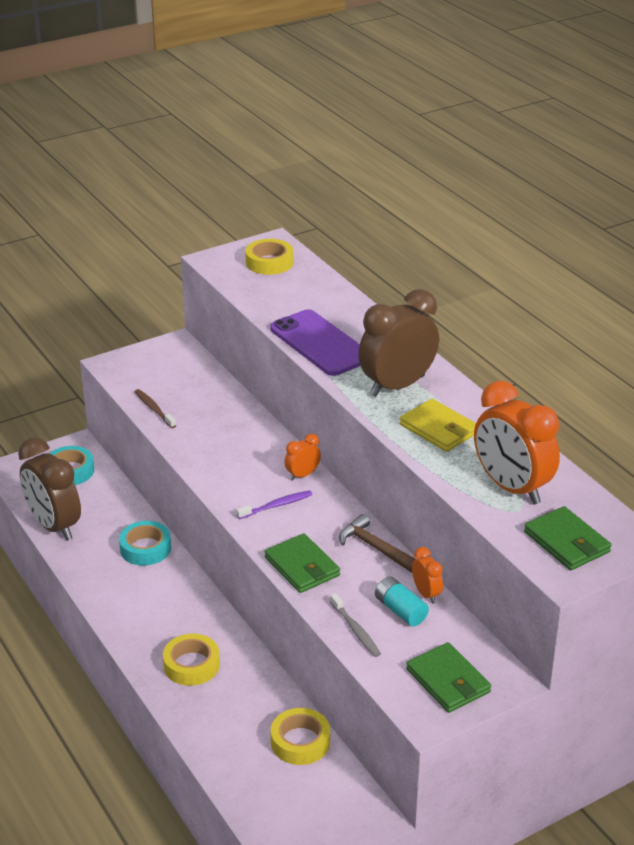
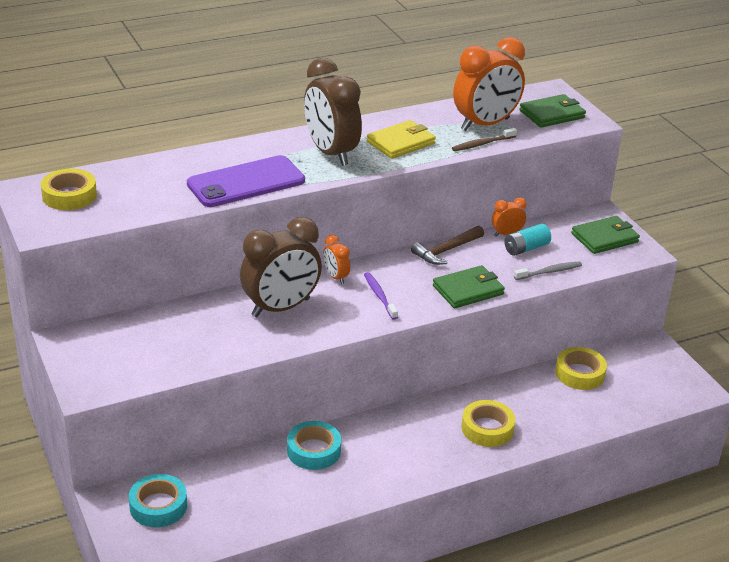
camera: 85 degrees left, 0 degrees up
brown clock [18,438,81,541] -> brown clock moved to [240,217,322,317]
brown toothbrush [135,389,176,428] -> brown toothbrush moved to [452,128,517,151]

